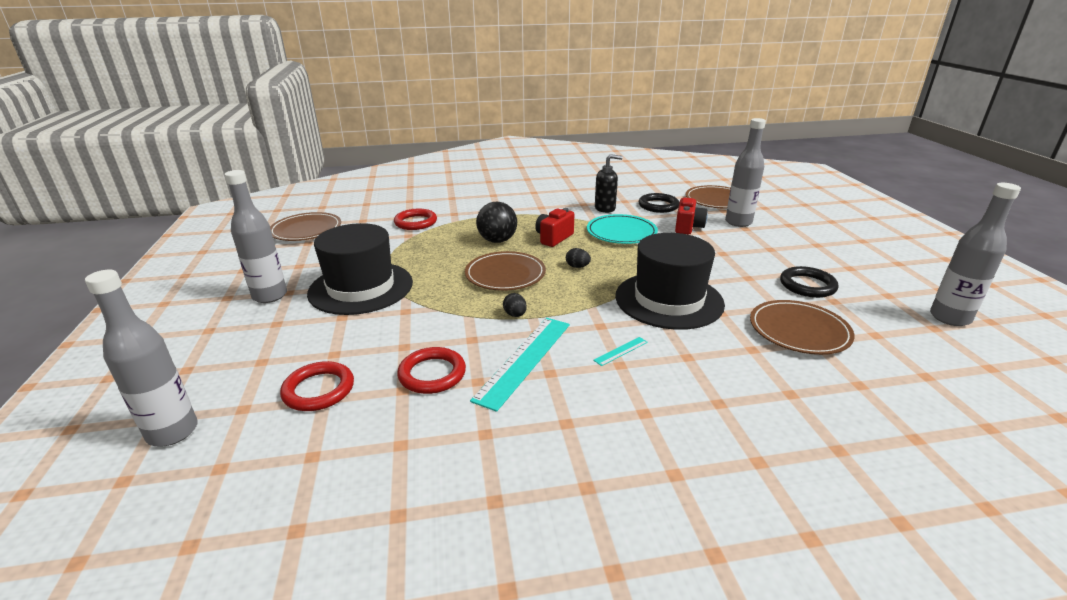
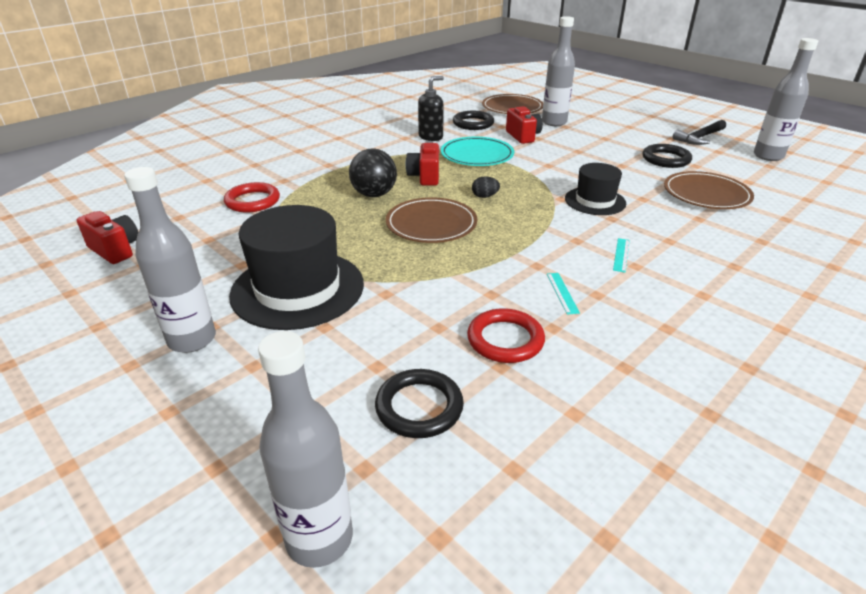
camera: 35 degrees left, 5 degrees up
brown plate [270,212,341,241] -> red camera [77,211,139,264]
red ring [280,361,354,411] -> black ring [375,369,464,438]
turquoise ruler [470,318,570,412] -> turquoise ruler [547,273,580,315], size x0.42
black egg [503,293,527,317] -> none
black hat [615,233,725,330] -> black hat [565,163,626,215], size x0.58
none -> black hammer [673,120,726,145]

